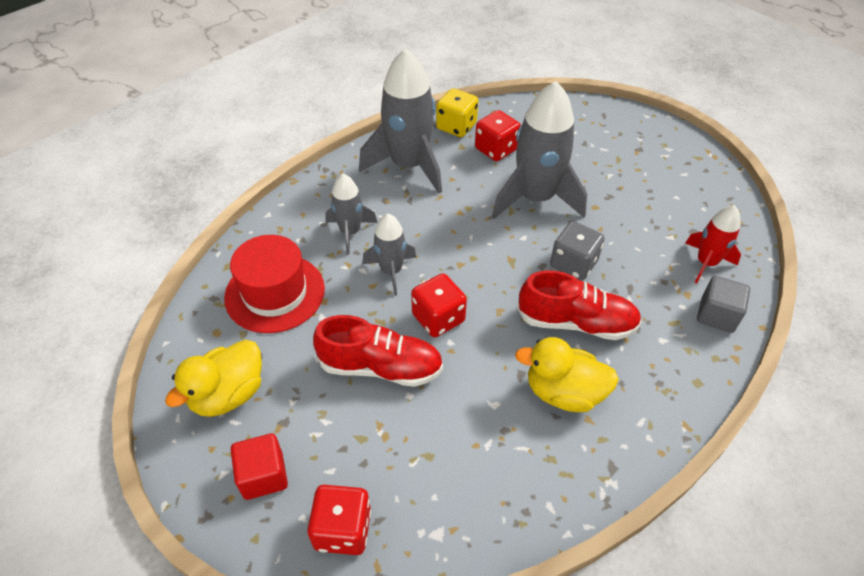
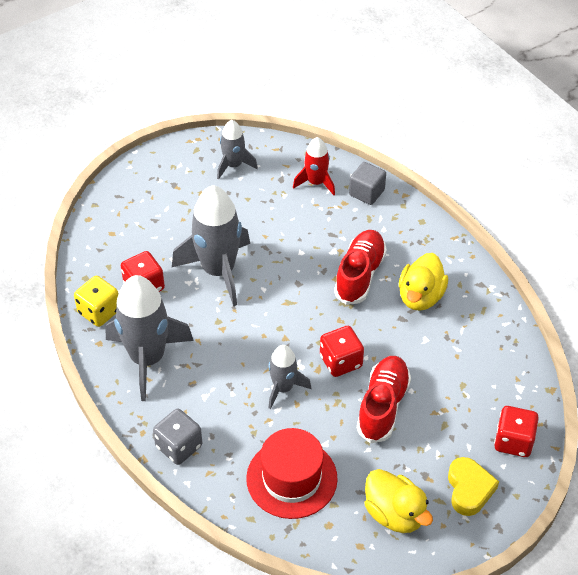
camera: 80 degrees left, 0 degrees up
red cube [231,433,288,500] -> yellow heart [448,457,499,516]
grey rocket [326,174,378,255] -> grey rocket moved to [217,120,258,180]
grey dice [550,221,605,281] -> grey dice moved to [153,409,202,465]

